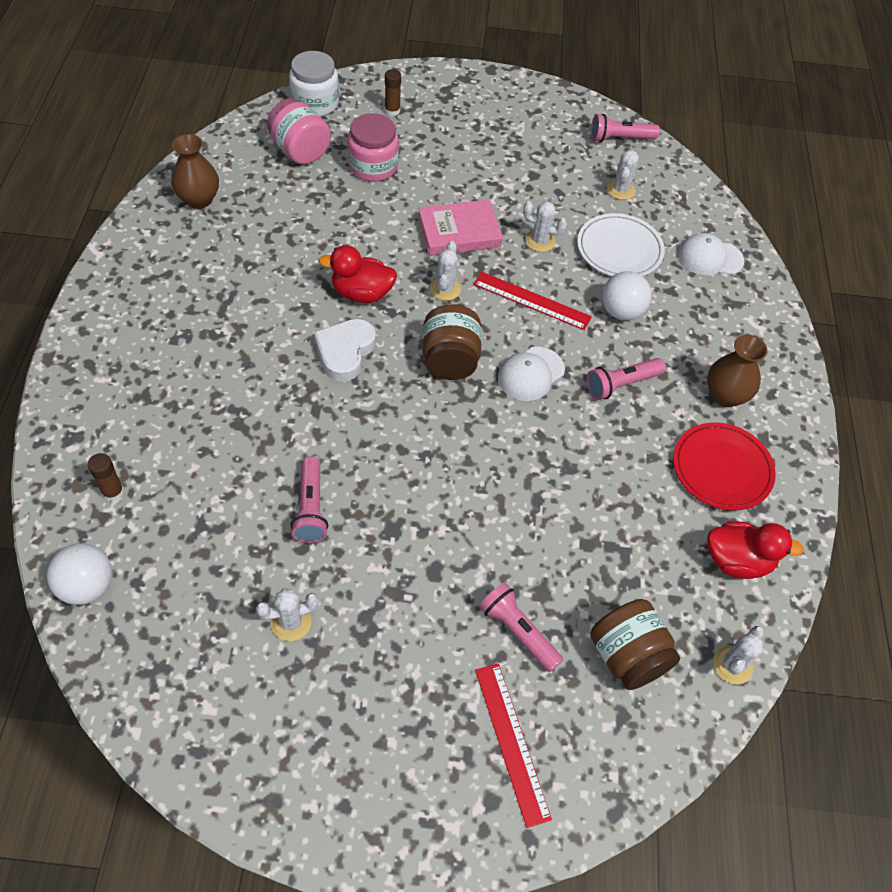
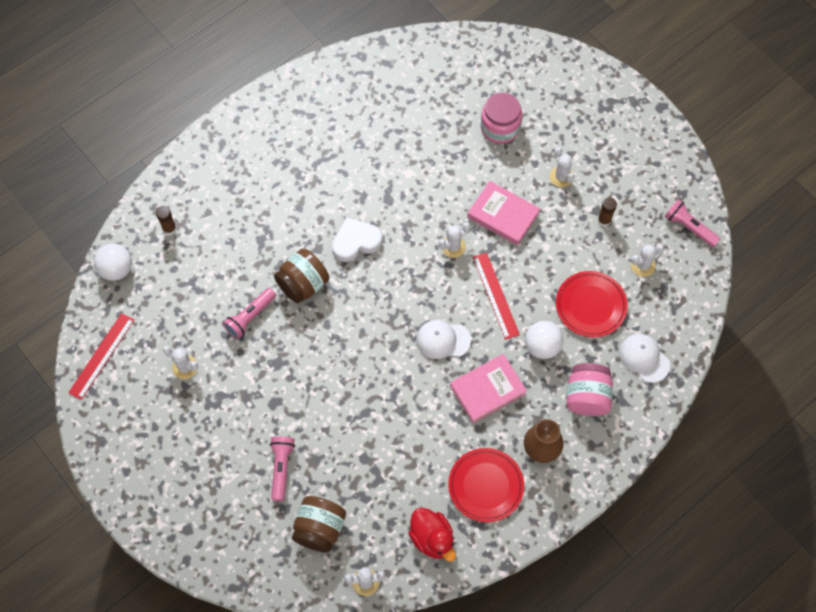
camera: 50 degrees right, 10 degrees up
brown vase [171,134,219,209] -> none
pink jar [267,98,331,164] -> pink jar moved to [567,363,613,416]
white jar [289,51,339,116] -> none
red duck [319,245,397,303] -> none
brown glue stick [385,69,401,116] -> brown glue stick moved to [598,198,617,227]
brown jar [422,304,482,380] -> brown jar moved to [274,249,329,303]
red ruler [475,663,552,828] -> red ruler moved to [68,313,134,400]
white cactus [523,201,567,252] -> white cactus moved to [550,147,575,187]
white plate [577,213,665,276] -> red plate [556,271,628,337]
pink flashlight [586,358,666,400] -> pink book [450,354,527,423]

